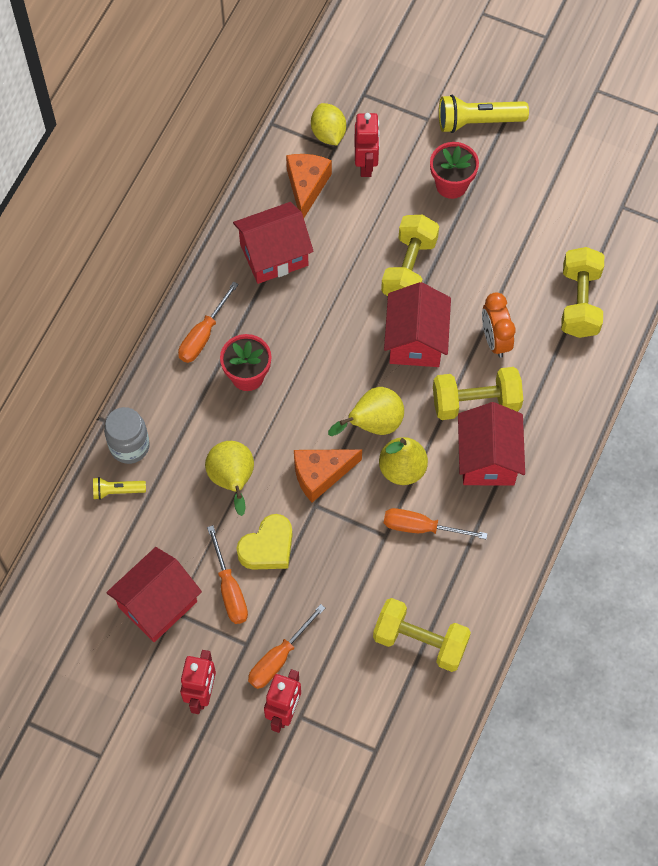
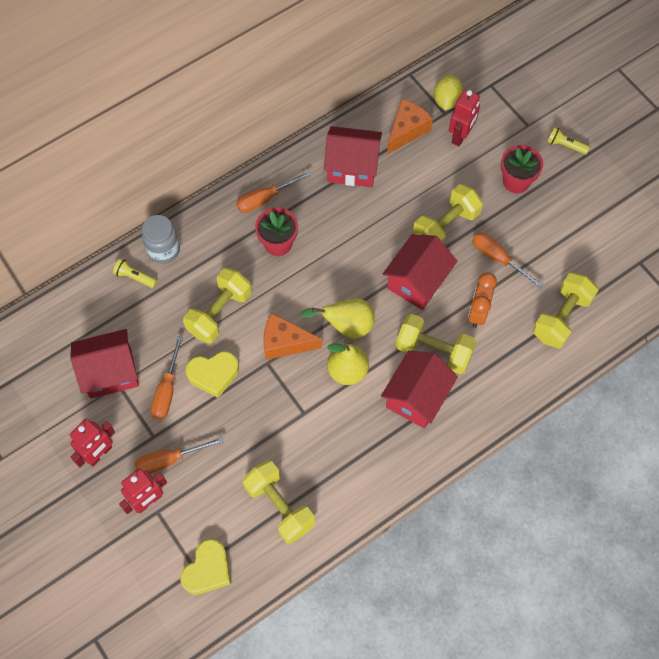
camera: 30 degrees right, 0 degrees up
yellow pear [205,441,254,516] -> yellow dumbbell [183,268,252,344]
orange screwdriver [384,508,488,539] -> orange screwdriver moved to [472,232,543,288]
yellow flashlight [439,95,529,133] -> yellow flashlight [547,127,590,155], size x0.55
none -> yellow heart [180,539,231,595]

